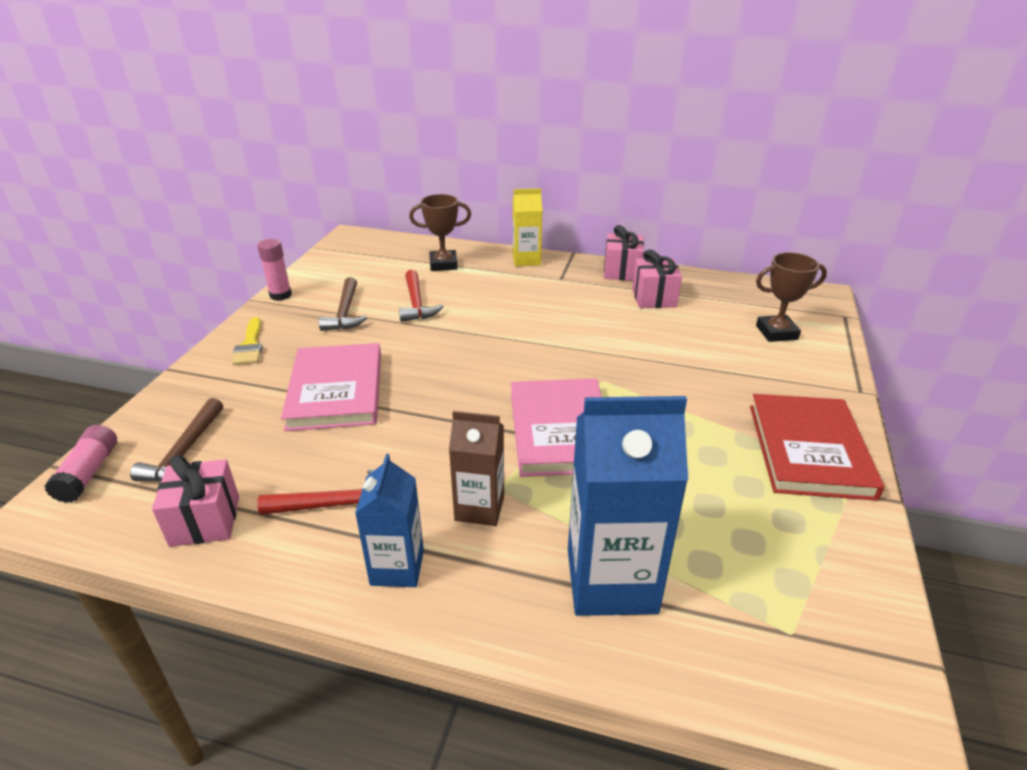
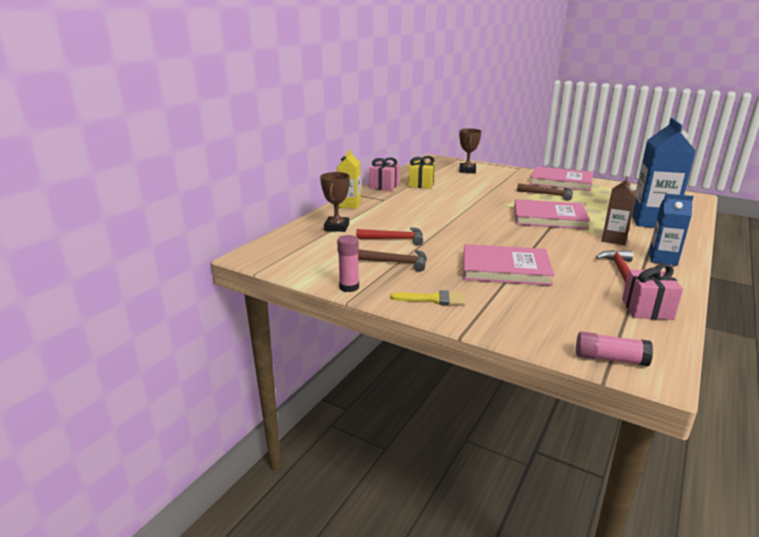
camera: 75 degrees left, 10 degrees down
brown hammer [130,398,223,482] -> brown hammer moved to [517,183,573,201]
pink gift [632,250,682,308] -> yellow gift [408,156,435,189]
red book [750,394,884,501] -> pink book [530,166,593,191]

